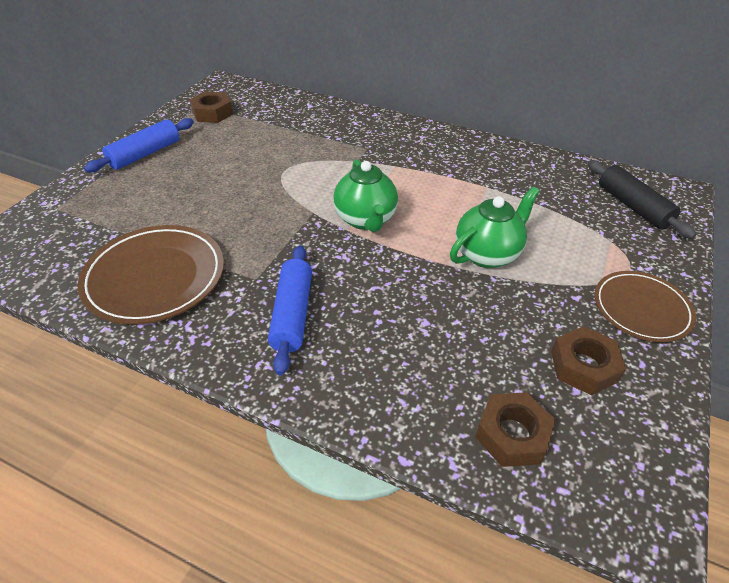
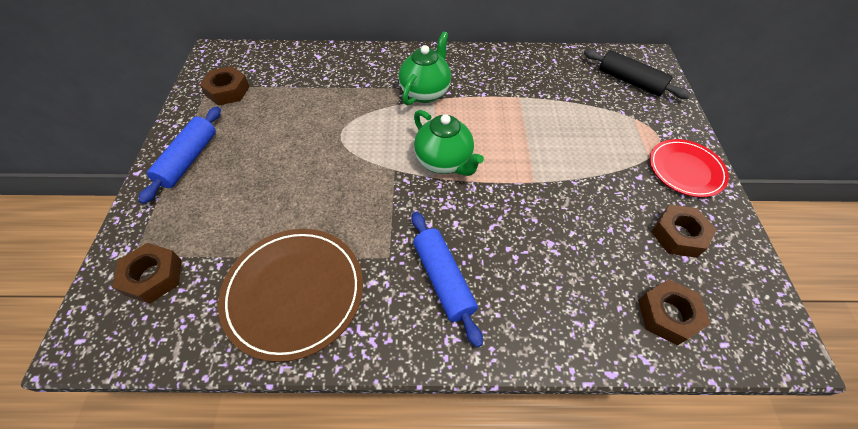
camera: 25 degrees left, 10 degrees up
green teapot [450,187,540,268] -> green teapot moved to [399,31,451,106]
brown plate [595,271,696,342] -> red plate [650,139,729,197]
none -> brown nut [112,243,182,304]

